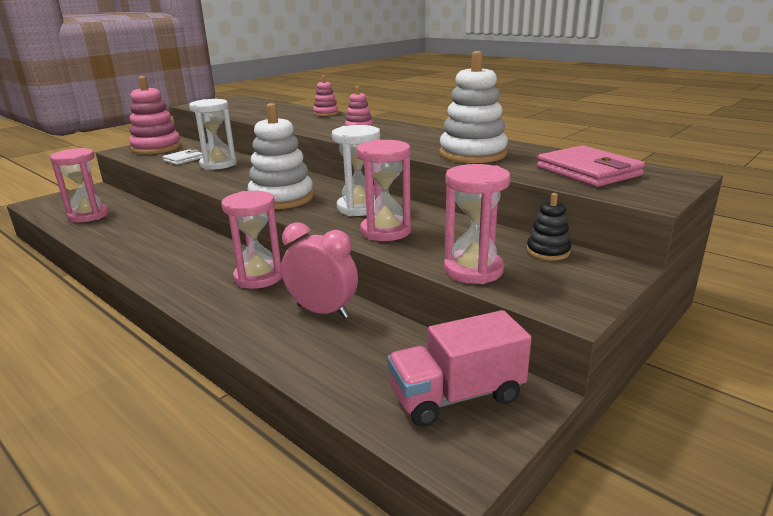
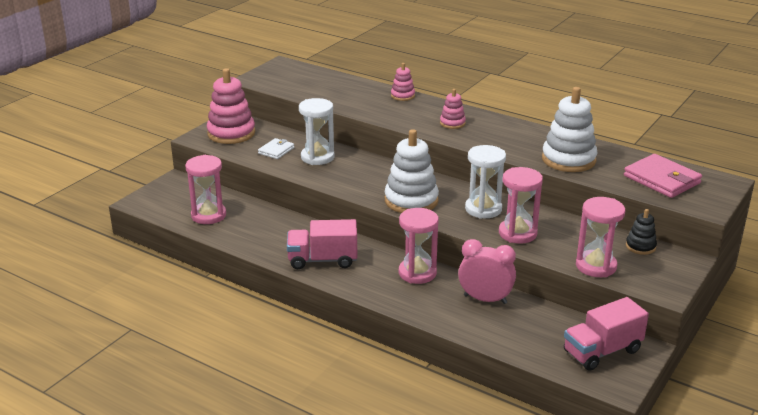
camera: 10 degrees left, 5 degrees up
none -> pink truck [287,219,357,269]

